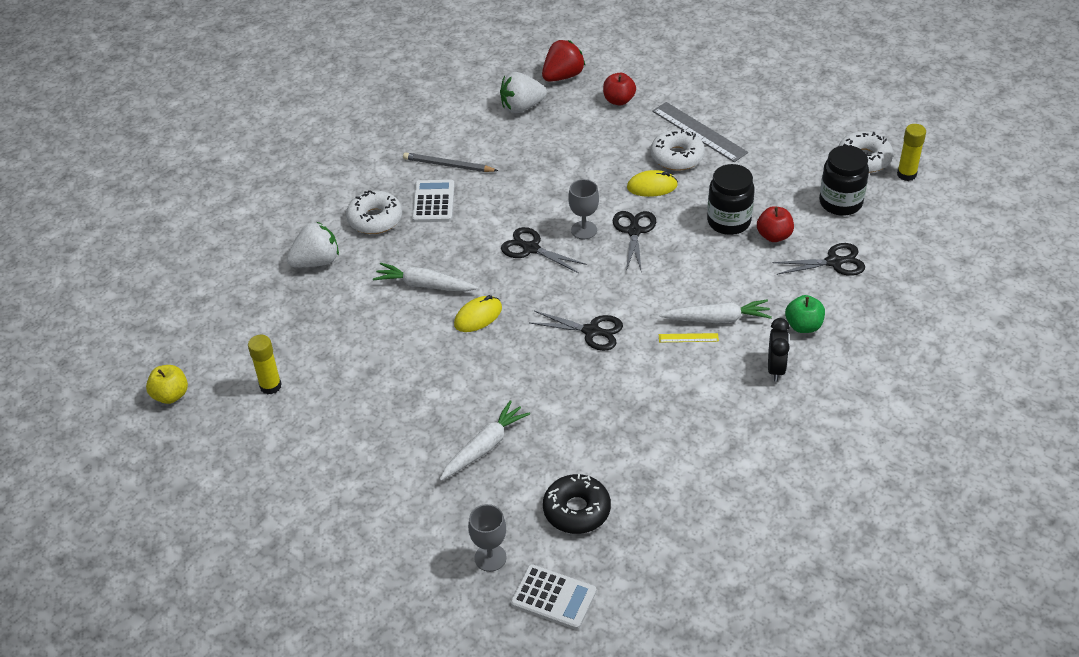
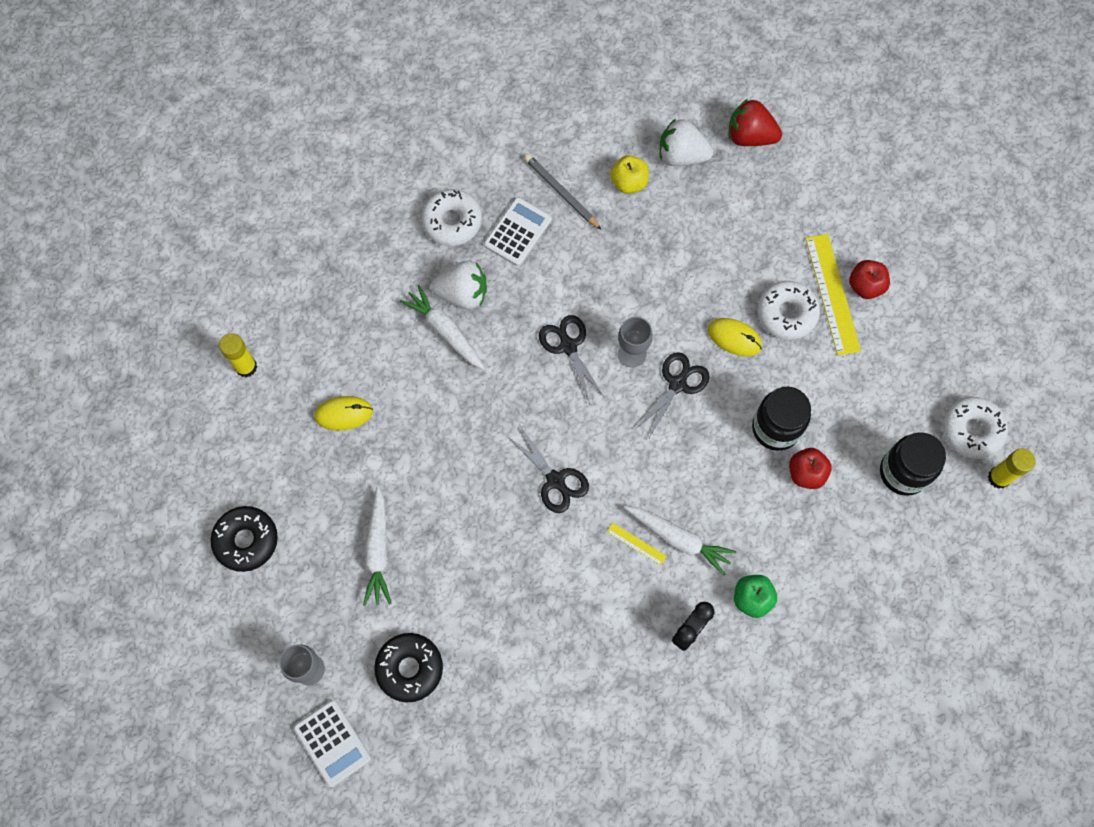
camera: 30 degrees right, 25 degrees up
yellow apple [146,365,188,404] -> yellow apple moved to [610,155,649,194]
white strawberry [286,222,339,267] -> white strawberry moved to [431,261,487,310]
white carrot [439,400,530,481] -> white carrot turned 105 degrees clockwise [363,487,392,606]
yellow mouse [454,295,502,332] -> yellow mouse moved to [314,396,373,430]
red strawberry [542,40,585,82] -> red strawberry turned 150 degrees counterclockwise [728,99,782,146]
red apple [603,73,636,105] -> red apple moved to [849,260,890,299]
grey ruler [652,102,748,162] -> yellow ruler [805,234,861,356]
black scissors [773,243,865,276] -> none
none -> black donut [211,506,278,572]

